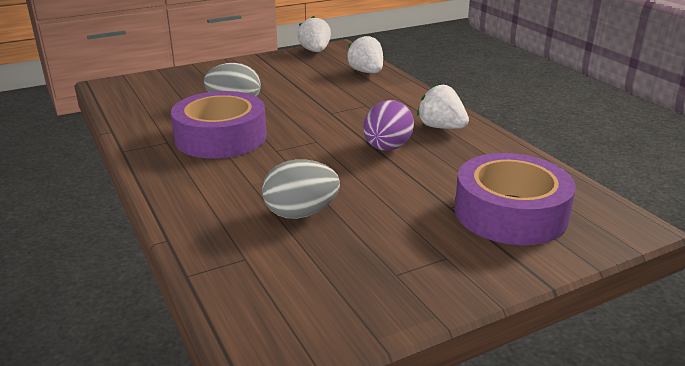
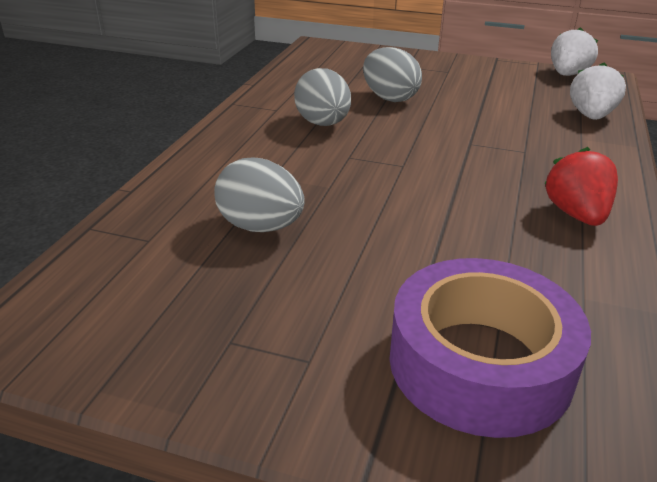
camera: 45 degrees right, 5 degrees up
purple tape [171,91,267,159] -> grey egg [294,68,351,126]
purple egg [363,100,414,151] -> none
white strawberry [417,83,469,129] -> red strawberry [545,147,618,226]

